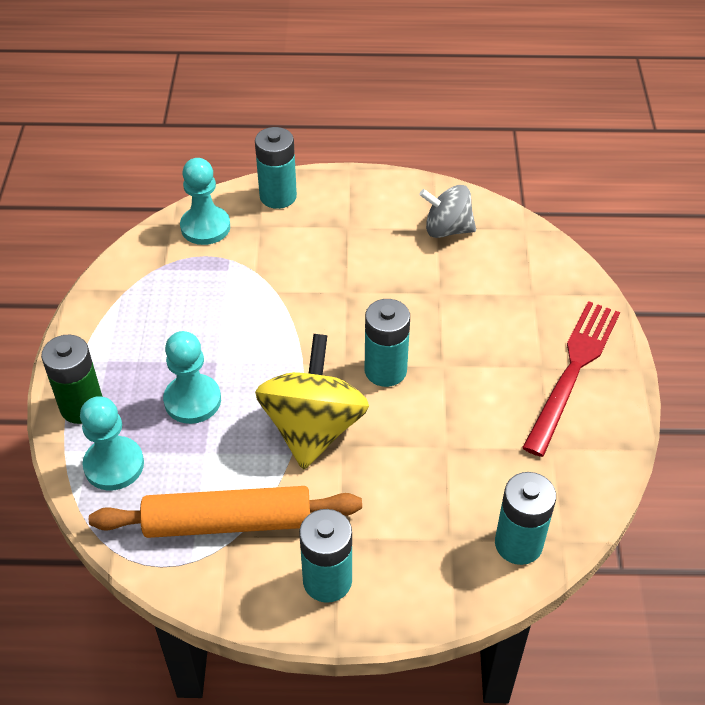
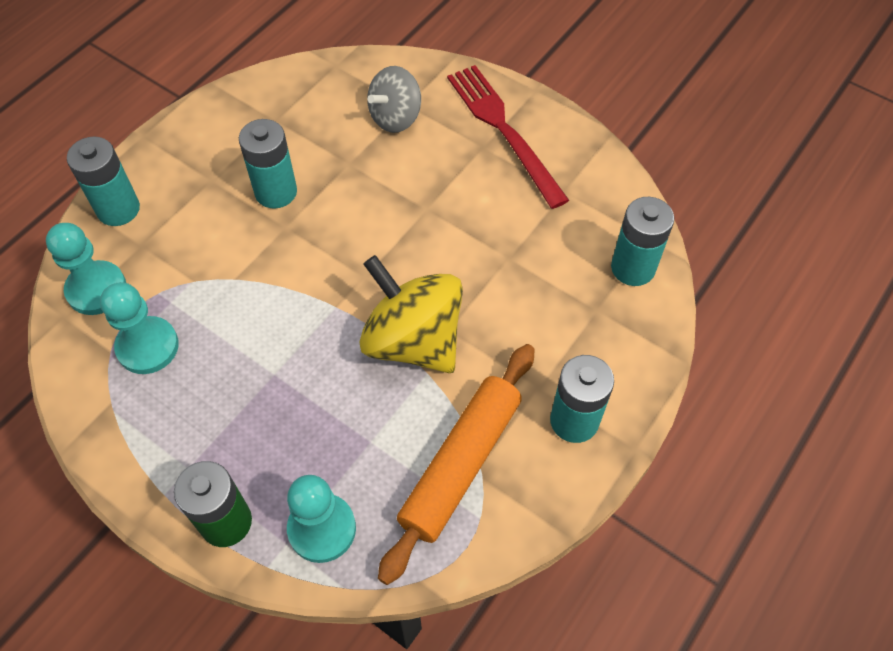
camera: 55 degrees left, 10 degrees up
turquoise pawn [163,331,221,424] -> turquoise pawn moved to [100,282,179,374]
turquoise battery [365,299,410,387] -> turquoise battery moved to [239,119,297,209]
grey spinning top [419,185,476,238] -> grey spinning top moved to [367,66,421,133]

